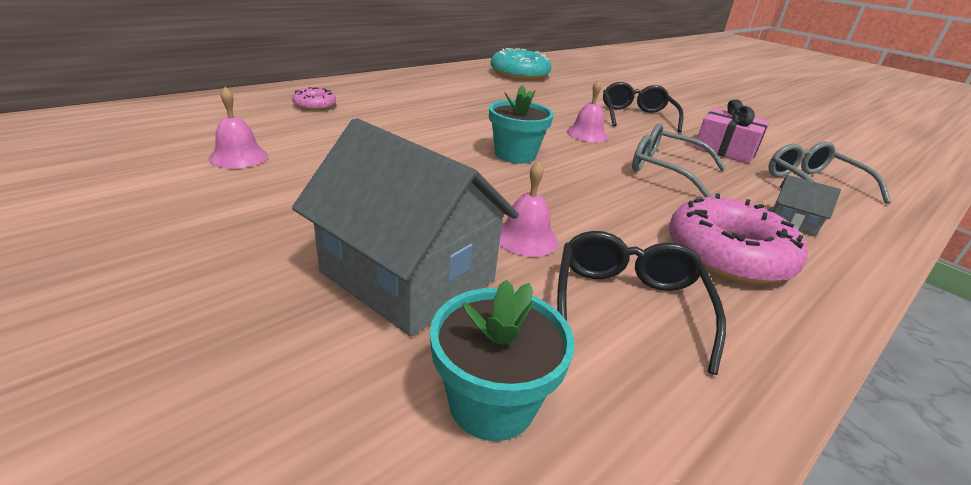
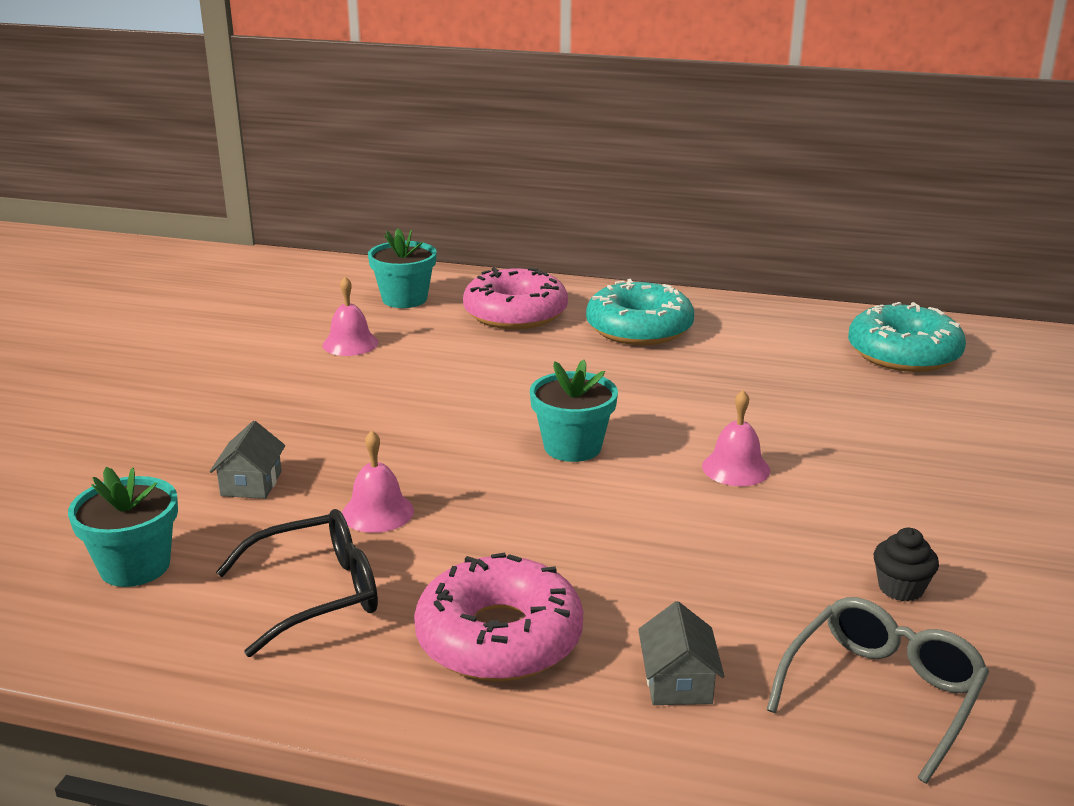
camera: 60 degrees right, 5 degrees down
pink donut [292,87,336,111] -> pink donut [463,267,568,329], size x1.98
grey house [292,118,519,336] -> grey house [210,421,285,499], size x0.43
black glasses [603,82,684,132] -> none
grey glasses [632,123,726,197] -> none
pink gift [694,99,769,164] -> black cupcake [874,528,939,602]
none -> turquoise flower pot [368,229,437,308]
none -> turquoise donut [586,279,694,345]

